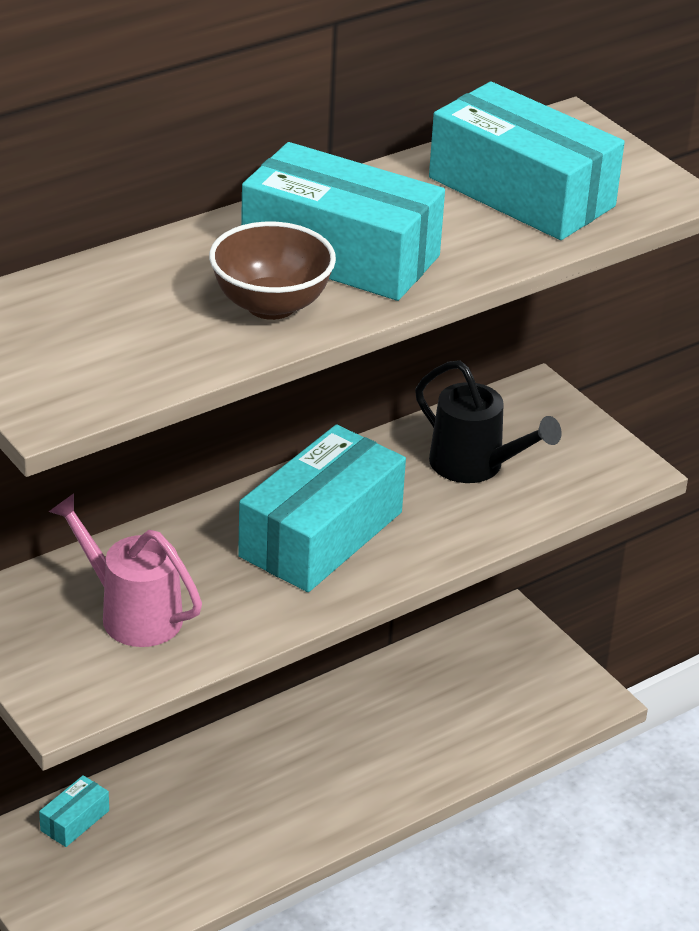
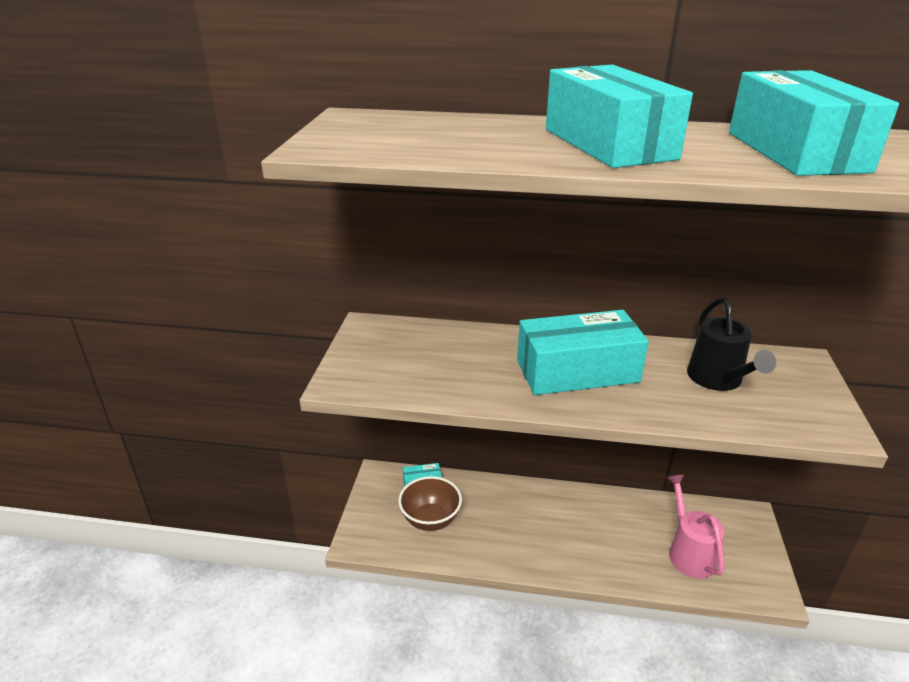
camera: 45 degrees right, 5 degrees down
pink watering can [49,493,202,647] -> pink watering can moved to [667,474,724,578]
brown bowl [209,222,336,320] -> brown bowl moved to [398,476,462,531]

